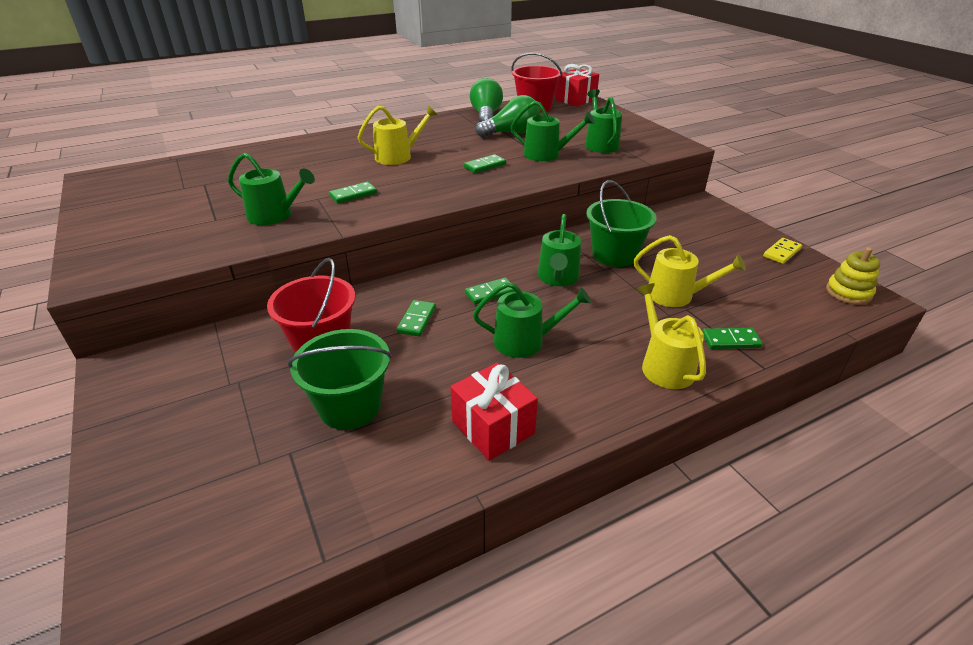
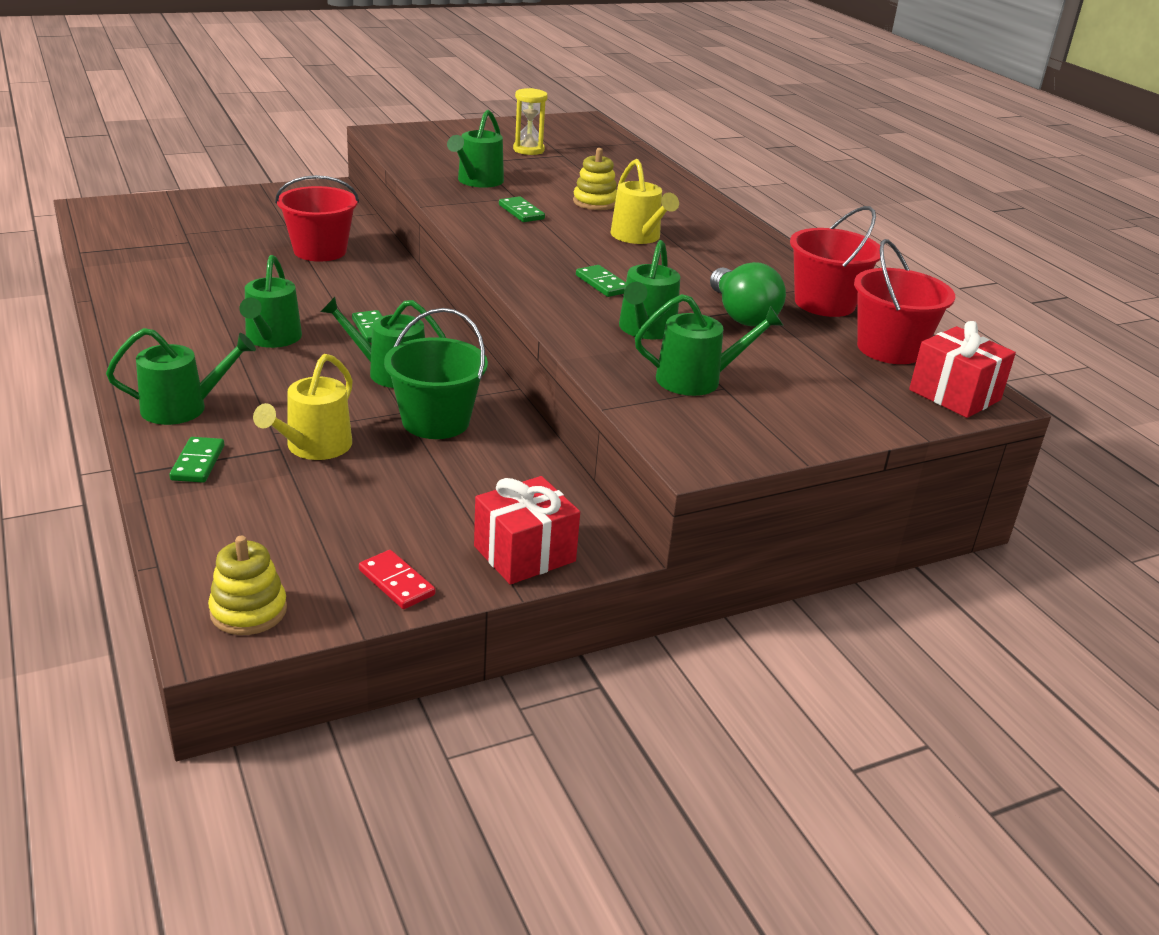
camera: 90 degrees right, 5 degrees down
green bucket [288,329,392,430] -> none
green domino [397,300,436,337] -> none
red gift [450,363,538,461] -> red gift moved to [474,476,580,585]
green light bulb [470,78,503,122] -> red bucket [790,206,880,317]
yellow watering can [637,283,706,389] -> green watering can [106,328,256,425]
yellow domino [763,238,802,264] -> red domino [359,550,435,609]
none -> yellow hourglass [513,88,548,155]
none -> yellow stacking toy [573,148,617,210]

